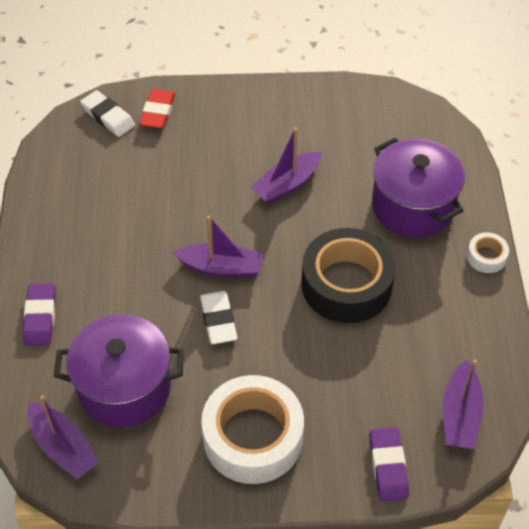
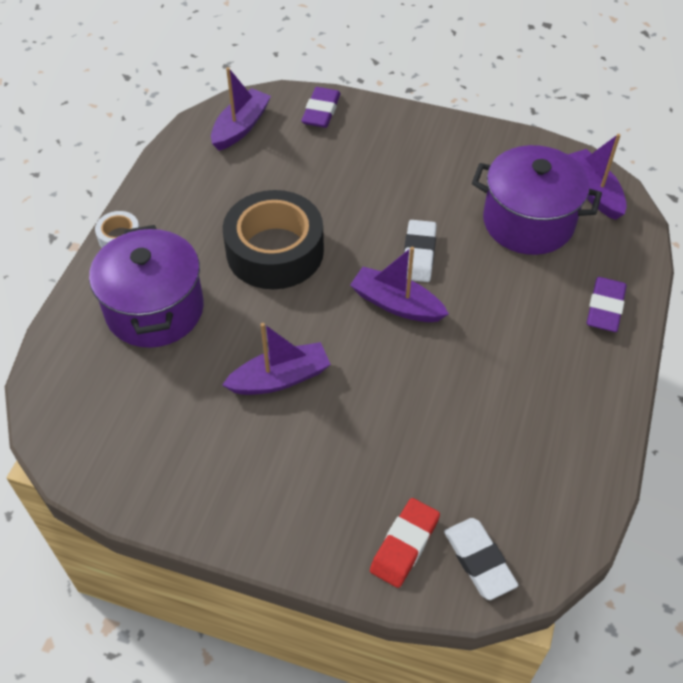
camera: 160 degrees left, 0 degrees up
white tape [201,375,304,484] -> none

